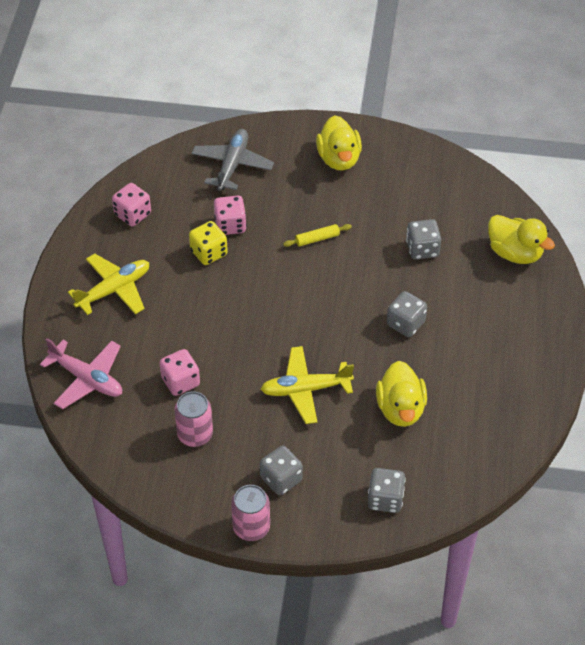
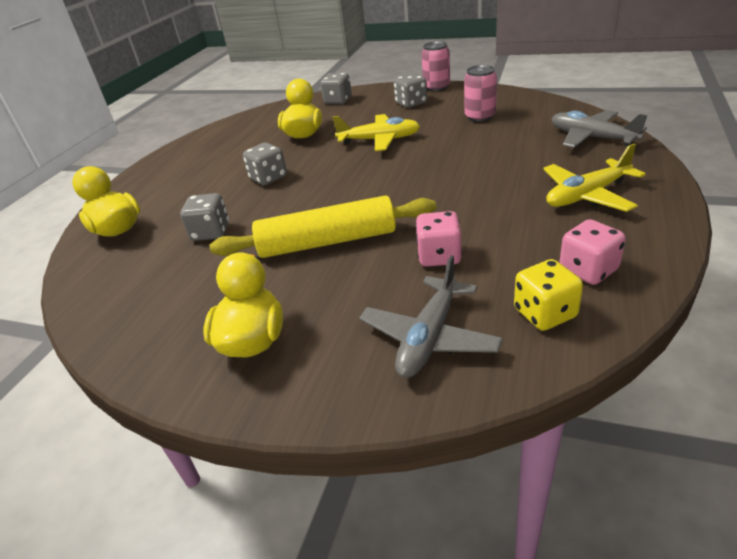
camera: 165 degrees left, 15 degrees down
pink plane [40,338,122,409] -> grey plane [551,110,647,148]
pink dice [159,349,200,396] -> none
yellow dice [189,221,228,265] -> yellow dice moved to [514,259,583,331]
yellow rolling pin [283,224,352,247] -> yellow rolling pin [209,195,436,258], size x2.42

